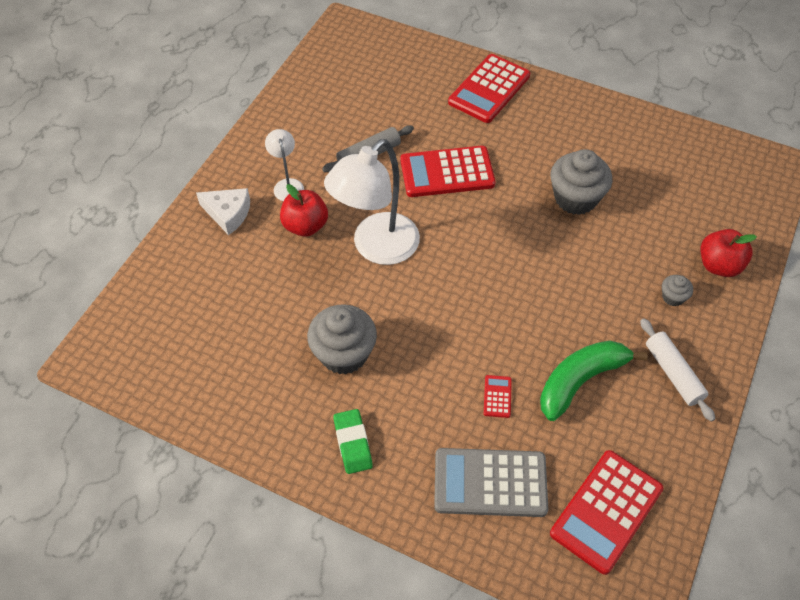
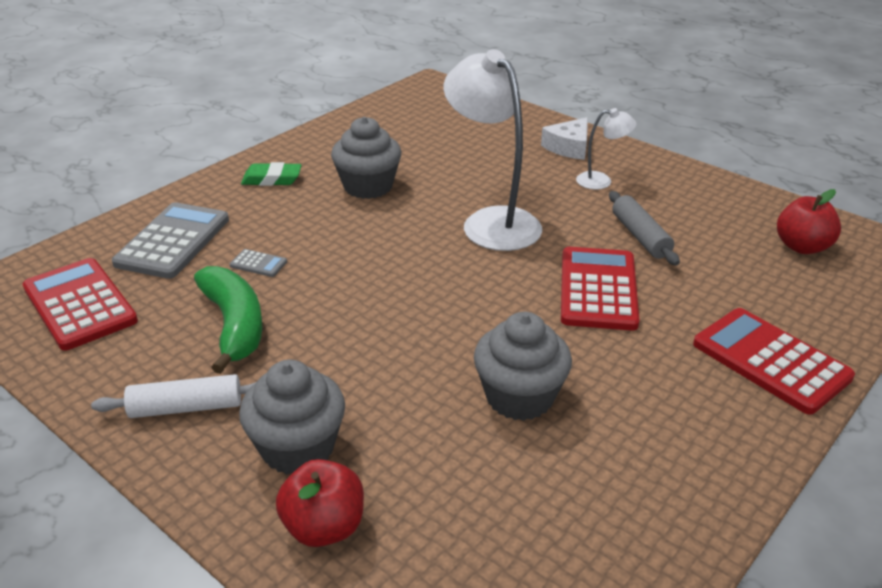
camera: 105 degrees right, 20 degrees down
red apple [280,184,328,237] -> red apple moved to [777,189,841,254]
red calculator [484,375,512,418] -> grey calculator [230,249,287,277]
grey cupcake [662,275,693,306] -> grey cupcake [239,360,345,475], size x2.11

